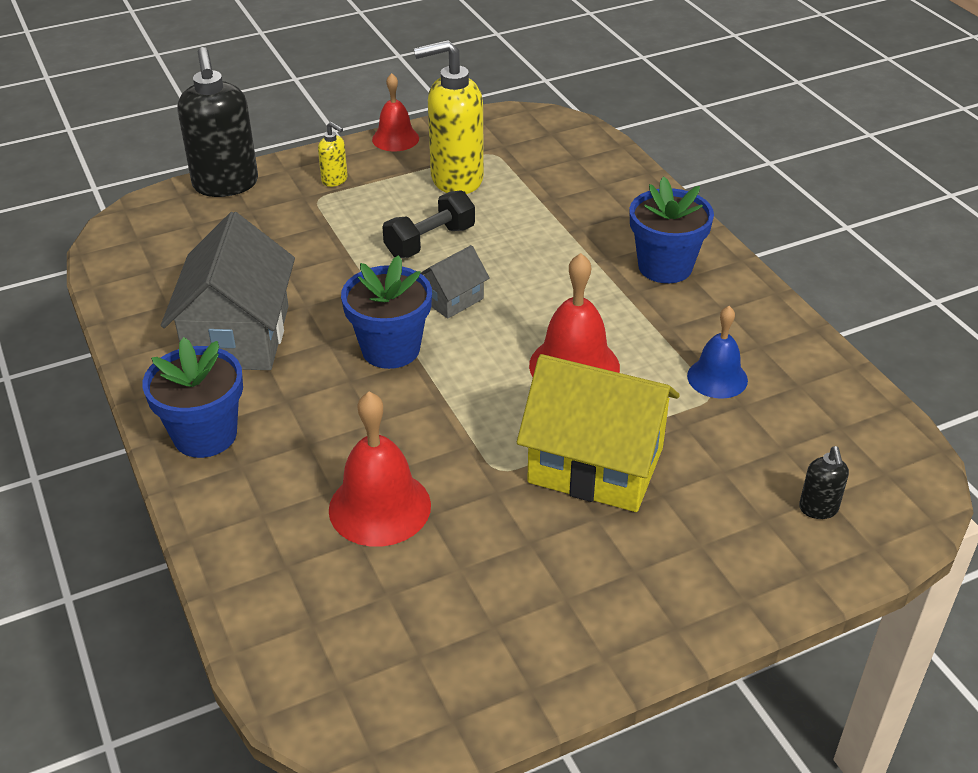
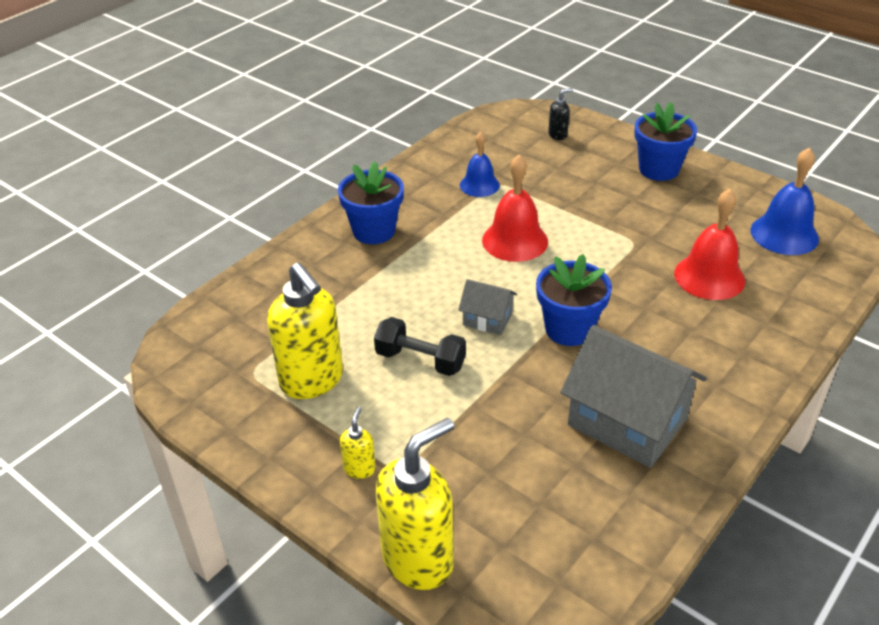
camera: 115 degrees left, 0 degrees up
blue flower pot [142,337,243,458] -> blue flower pot moved to [634,102,697,181]
grey house [161,212,295,370] -> grey house turned 60 degrees clockwise [560,325,707,468]
black soap dispenser [177,47,258,197] -> yellow soap dispenser [376,418,454,590]
red bell [372,73,419,151] -> none
yellow house [517,354,680,512] -> none
none -> blue bell [750,148,819,255]

